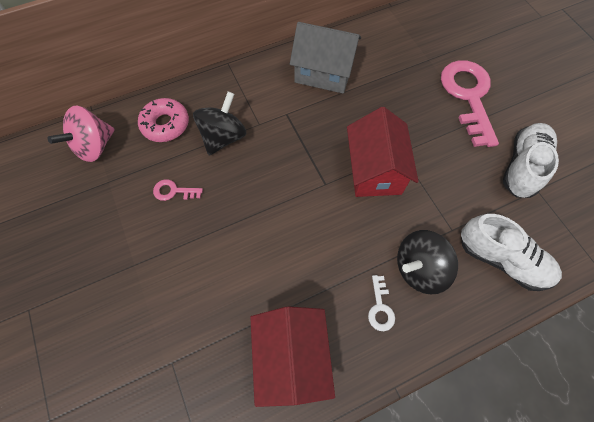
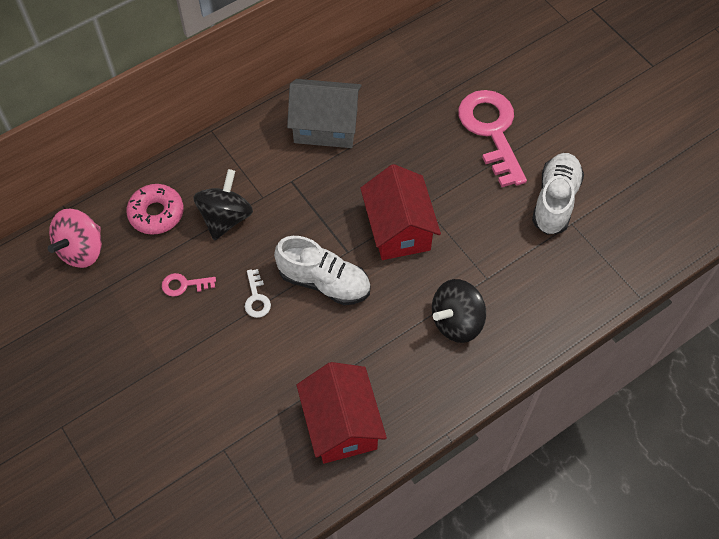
camera: 10 degrees left, 5 degrees down
white key [368,275,395,331] -> white key moved to [245,269,271,318]
white shoe [461,214,562,291] -> white shoe moved to [274,236,371,305]

